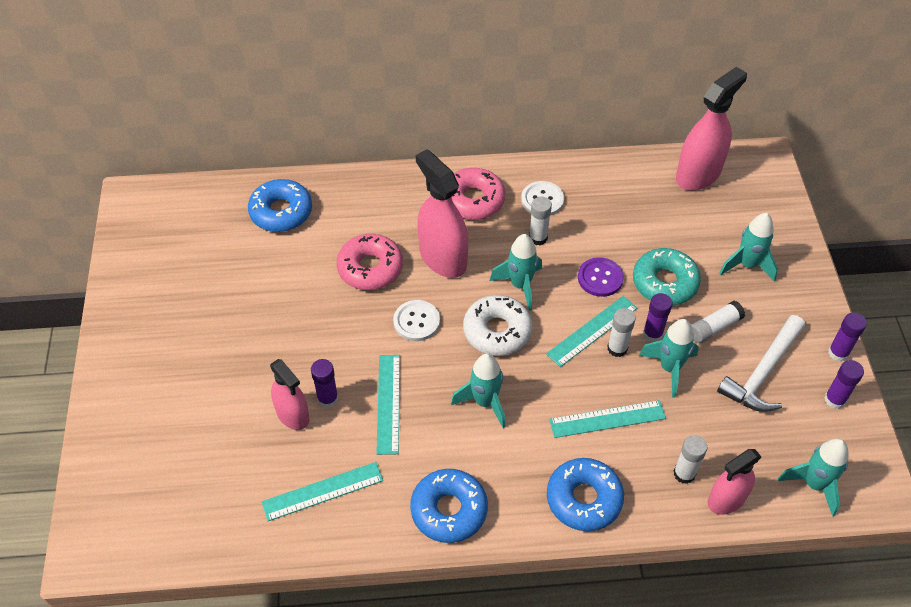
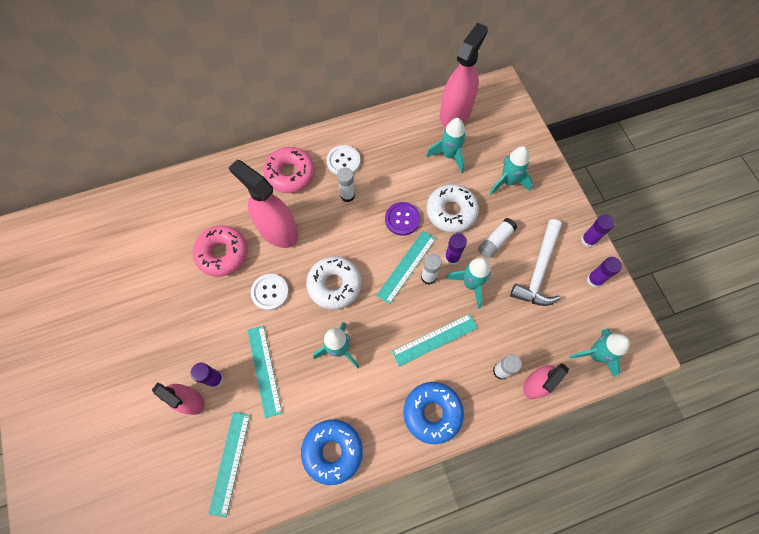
camera: 15 degrees left, 15 degrees up
blue donut [248,179,312,232] -> none
turquoise ruler [262,462,383,521] -> turquoise ruler turned 45 degrees counterclockwise [208,412,250,517]
turquoise rocket [490,234,542,311] -> turquoise rocket moved to [426,118,466,173]
turquoise donut [633,248,701,305] -> white donut [426,184,479,233]

